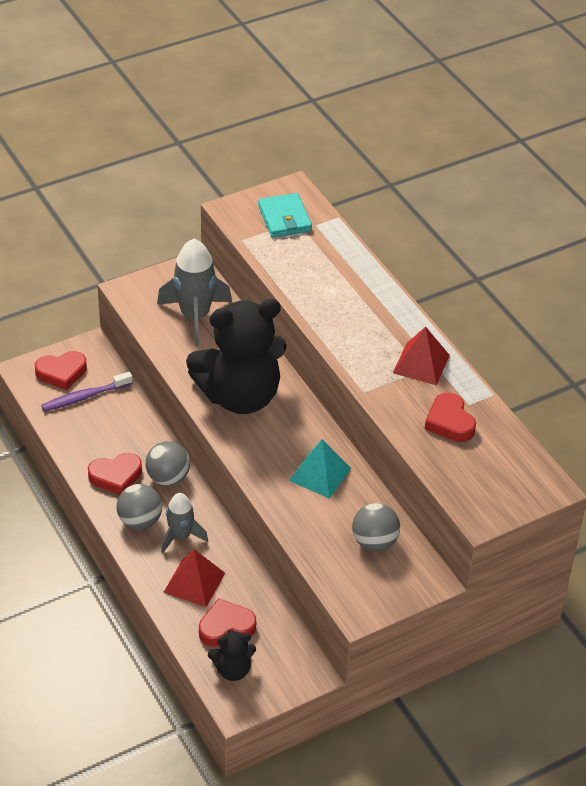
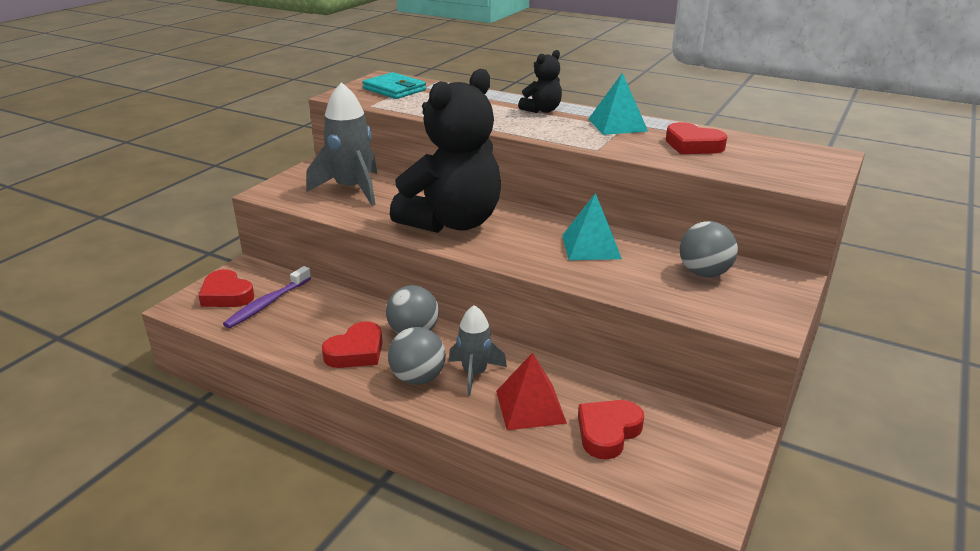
camera: 30 degrees left, 15 degrees down
red heart [35,351,87,390] -> red heart turned 90 degrees clockwise [198,269,254,307]
black teddy bear [208,630,256,681] -> black teddy bear moved to [518,50,562,113]
red pyramid [393,327,450,385] -> turquoise pyramid [589,73,648,135]

